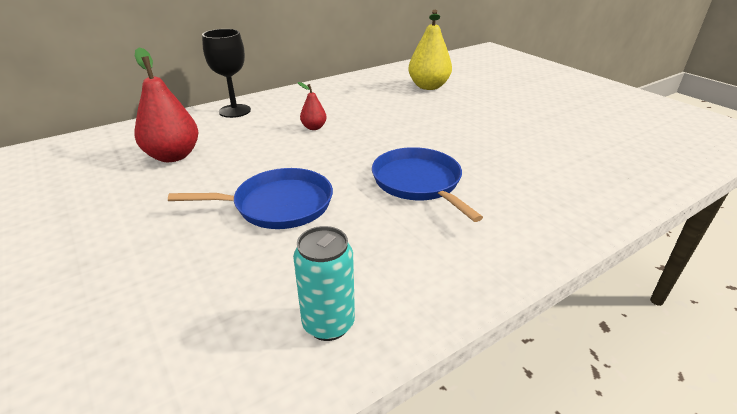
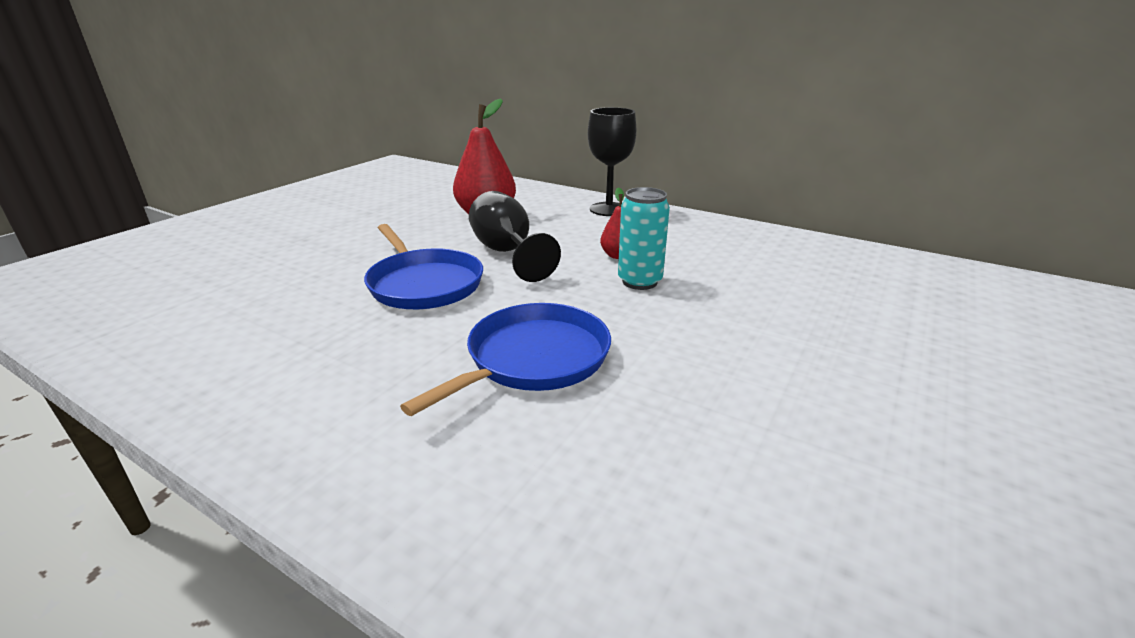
camera: 65 degrees right, 5 degrees down
turquoise can [293,226,355,341] -> turquoise can moved to [618,187,670,290]
yellow pear [408,10,452,90] -> none
none -> black goblet [469,191,561,282]

